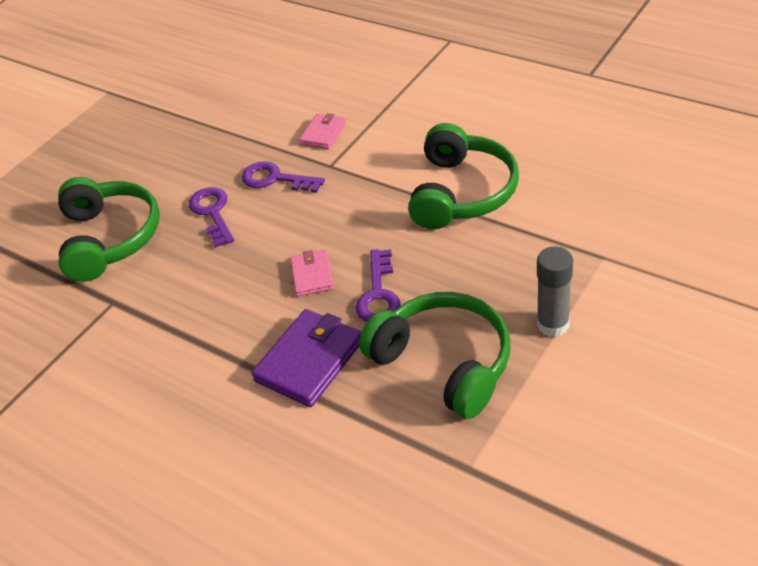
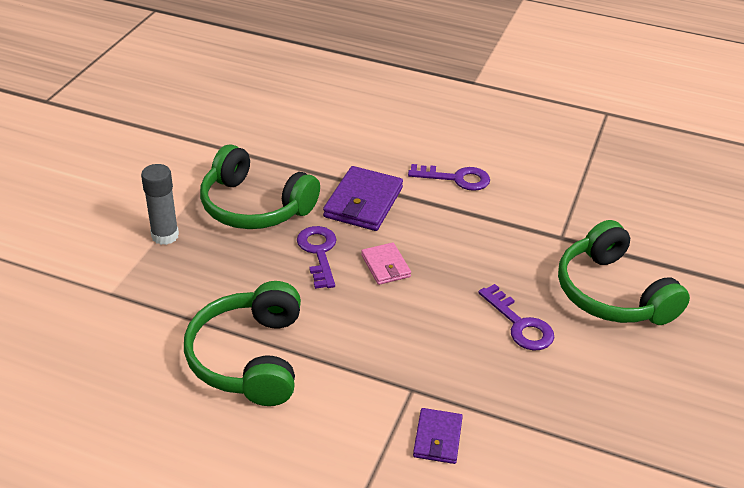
camera: 160 degrees right, 5 degrees down
purple key [242,161,325,193] -> purple key moved to [408,164,490,191]
pink wallet [299,113,346,149] -> purple wallet [413,408,463,464]

